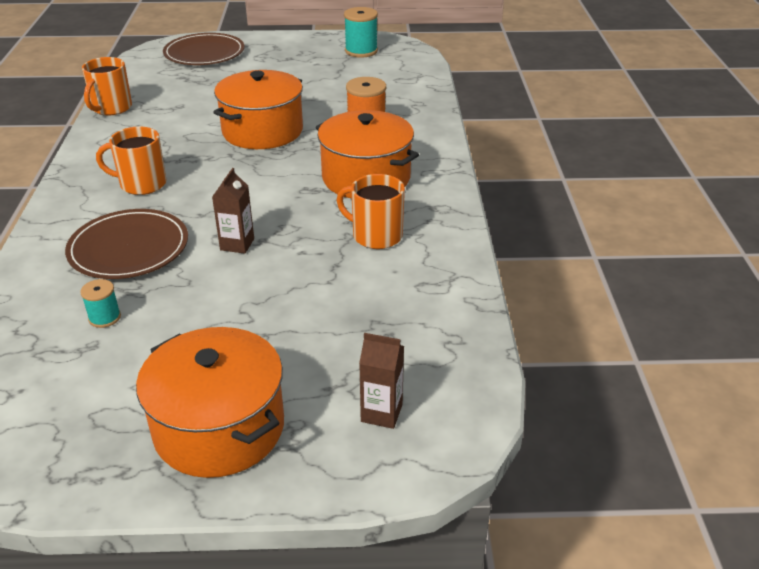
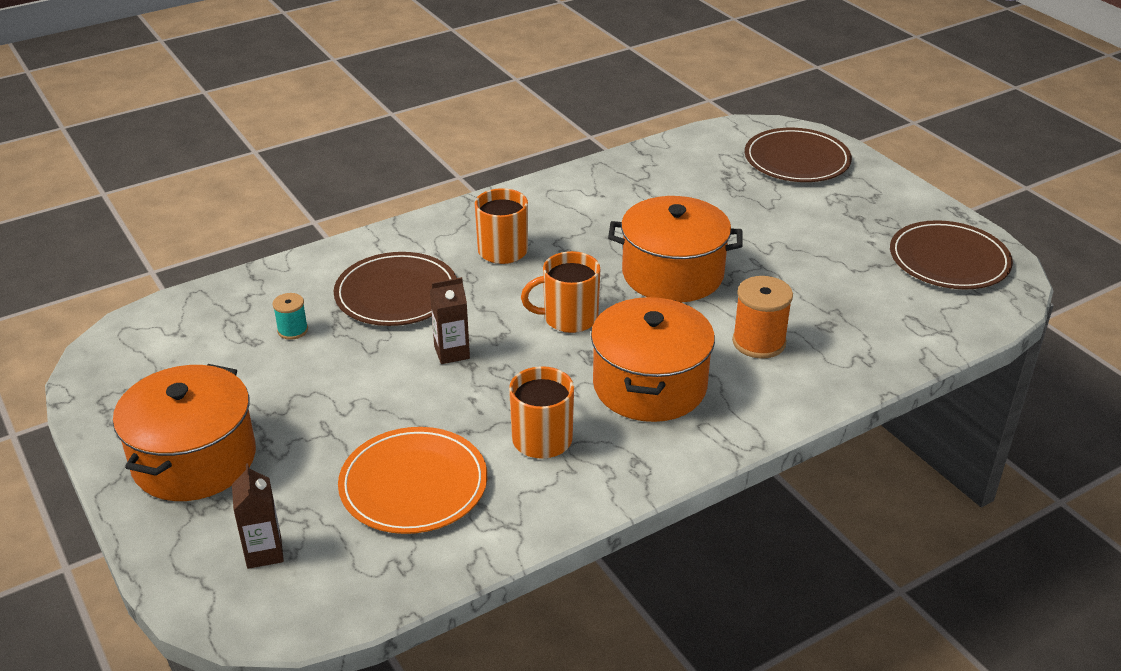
camera: 60 degrees right, 0 degrees up
orange mug [82,57,132,115] -> orange mug moved to [521,251,600,333]
turquoise spool [344,7,378,58] -> brown plate [890,220,1013,290]
none -> orange plate [338,427,487,534]

